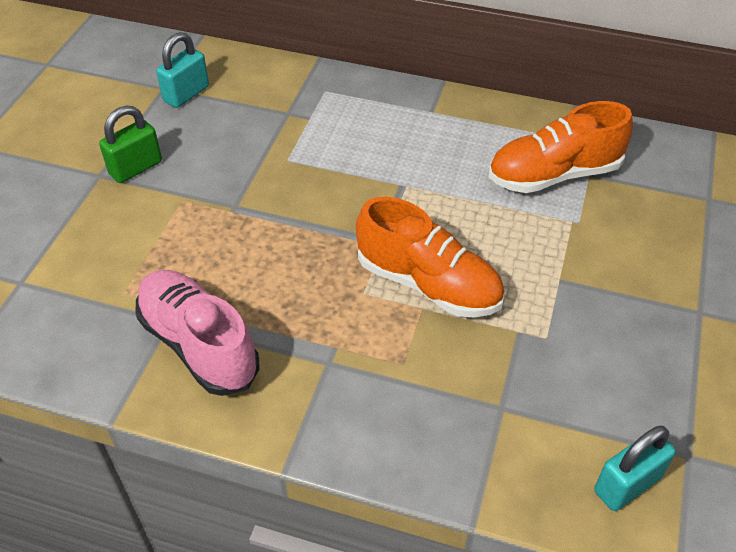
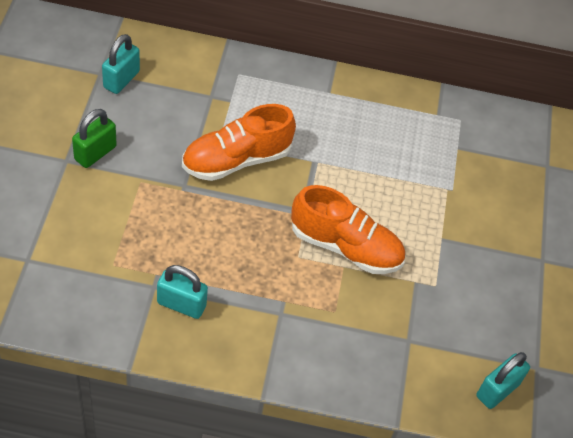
camera: 15 degrees left, 5 degrees up
pink shoe [135,270,259,396] -> turquoise padlock [157,265,208,319]
orange shoe [489,101,633,193] -> orange shoe moved to [182,104,296,181]

